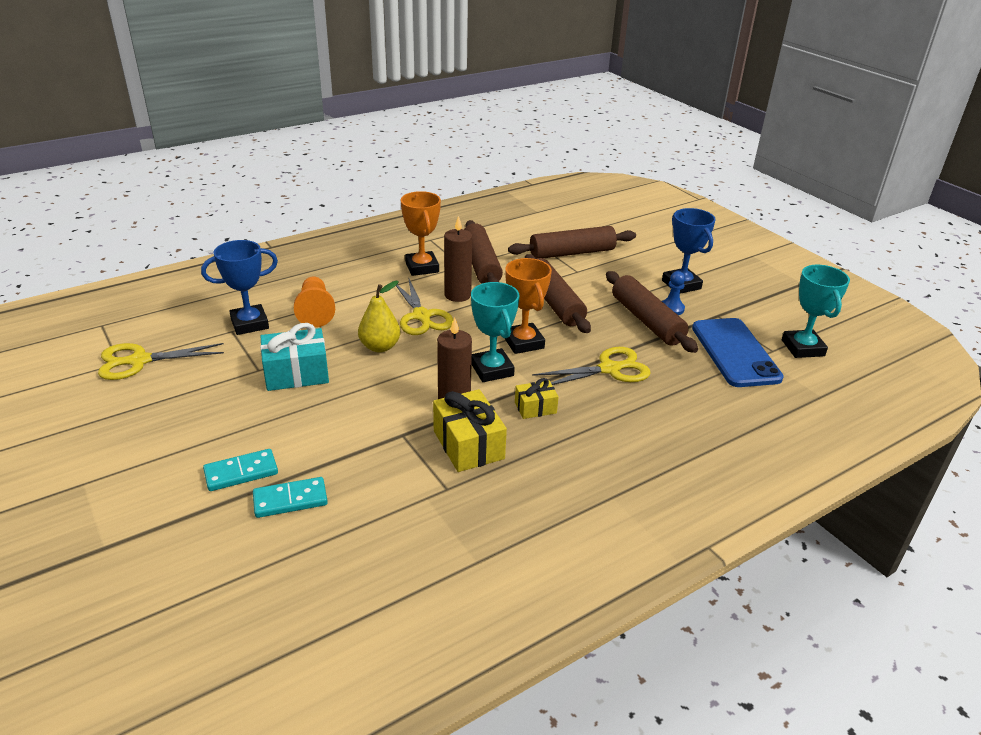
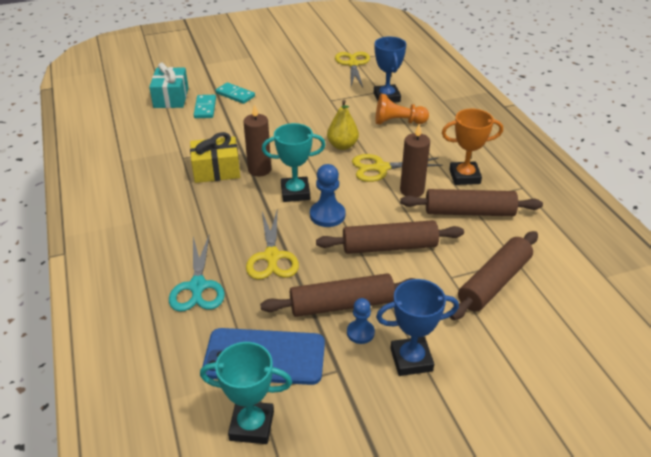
camera: 105 degrees right, 5 degrees up
turquoise domino [203,449,278,491] -> turquoise domino turned 45 degrees counterclockwise [215,83,255,104]
turquoise gift [260,323,329,391] -> turquoise gift moved to [149,63,189,108]
orange trophy [504,258,552,354] -> blue pawn [310,164,345,227]
brown rolling pin [508,226,636,259] -> brown rolling pin turned 45 degrees clockwise [450,231,538,320]
yellow gift [515,378,559,419] -> none
none -> turquoise scissors [169,234,225,312]

